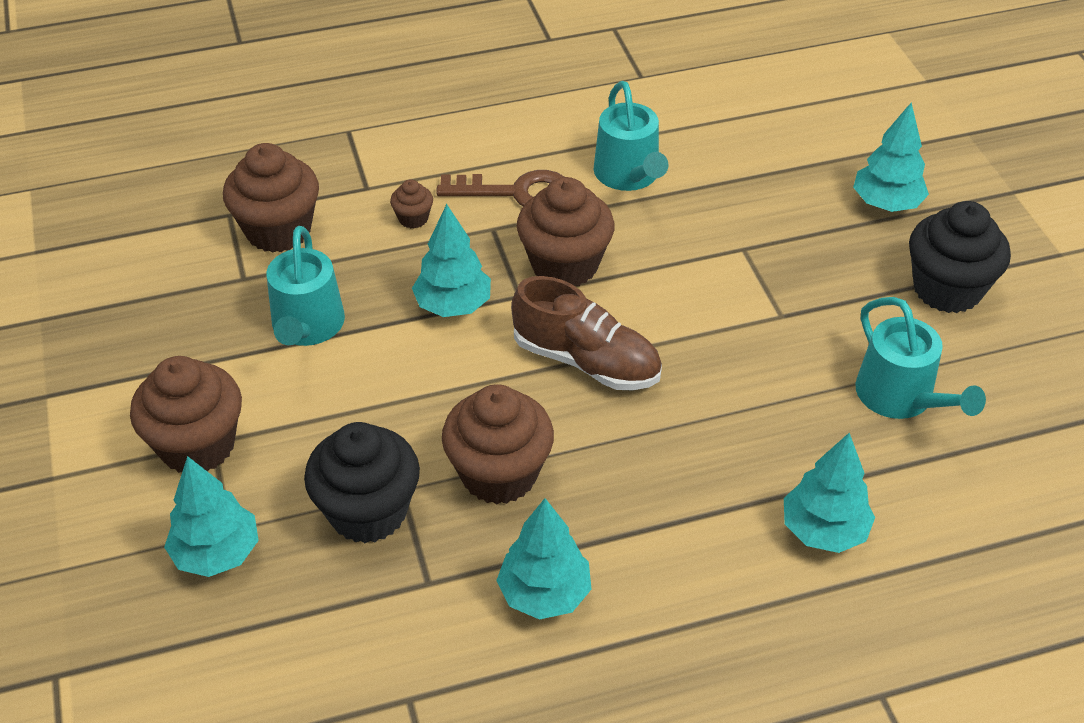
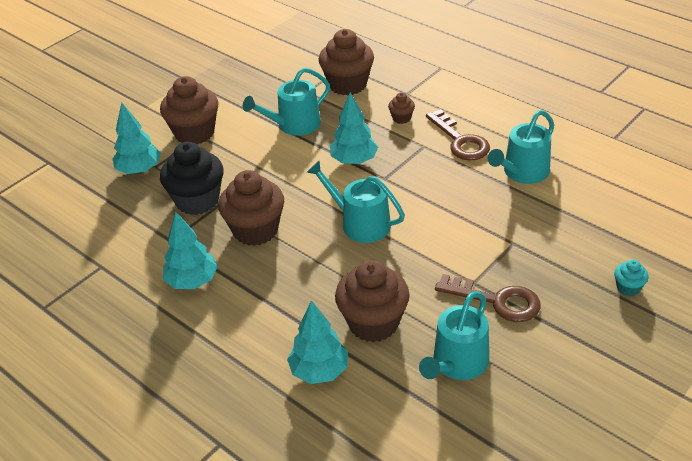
camera: 60 degrees right, 5 degrees down
brown shoe [511,276,662,390] -> turquoise watering can [306,161,405,243]
brown cupcake [517,177,615,286] -> brown cupcake moved to [335,260,410,342]
turquoise tree [853,103,929,212] -> turquoise cupcake [614,260,649,296]
black cupcake [909,201,1011,313] -> none
none -> brown key [435,274,541,322]

